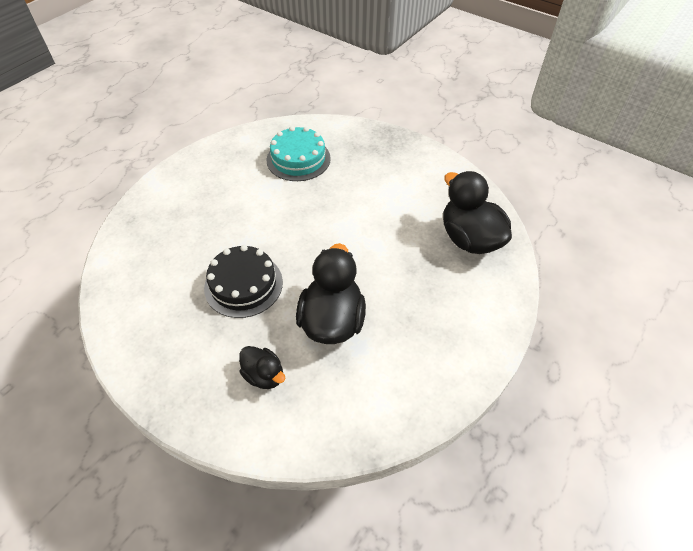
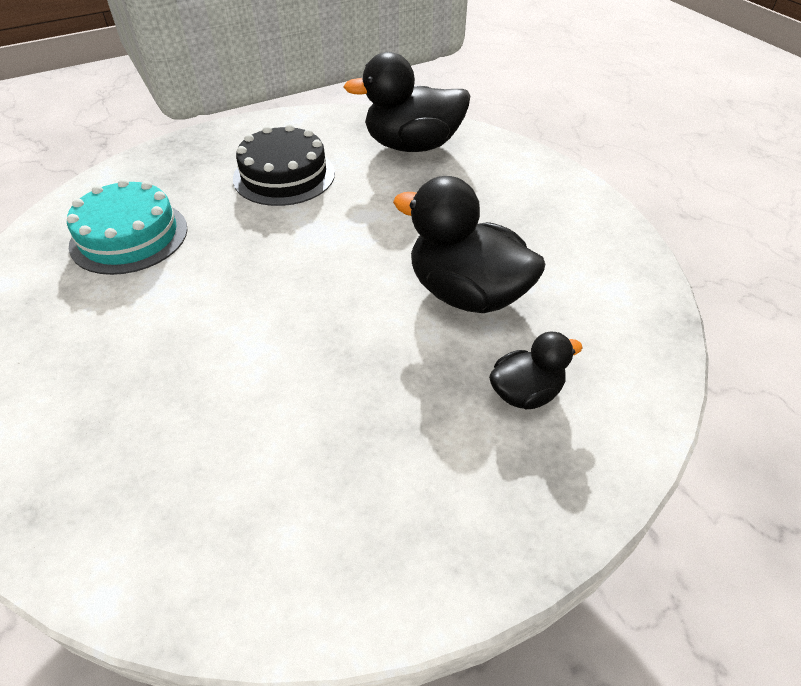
camera: 65 degrees left, 5 degrees down
black cake [204,245,283,318] -> black cake moved to [233,124,335,206]

